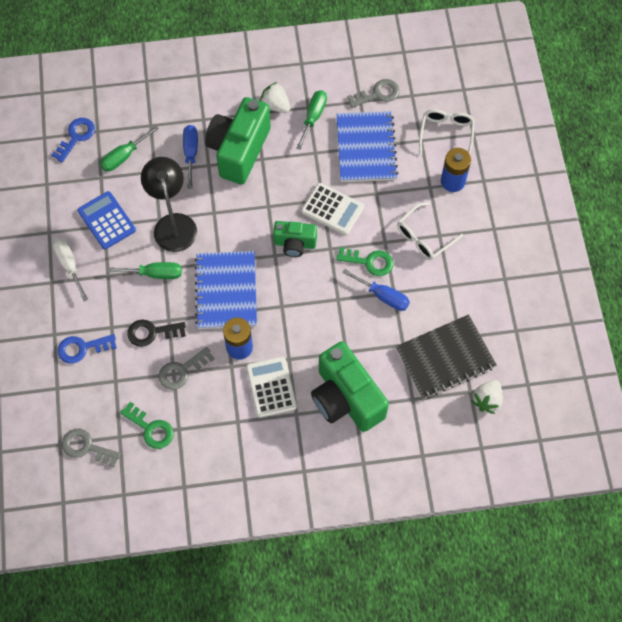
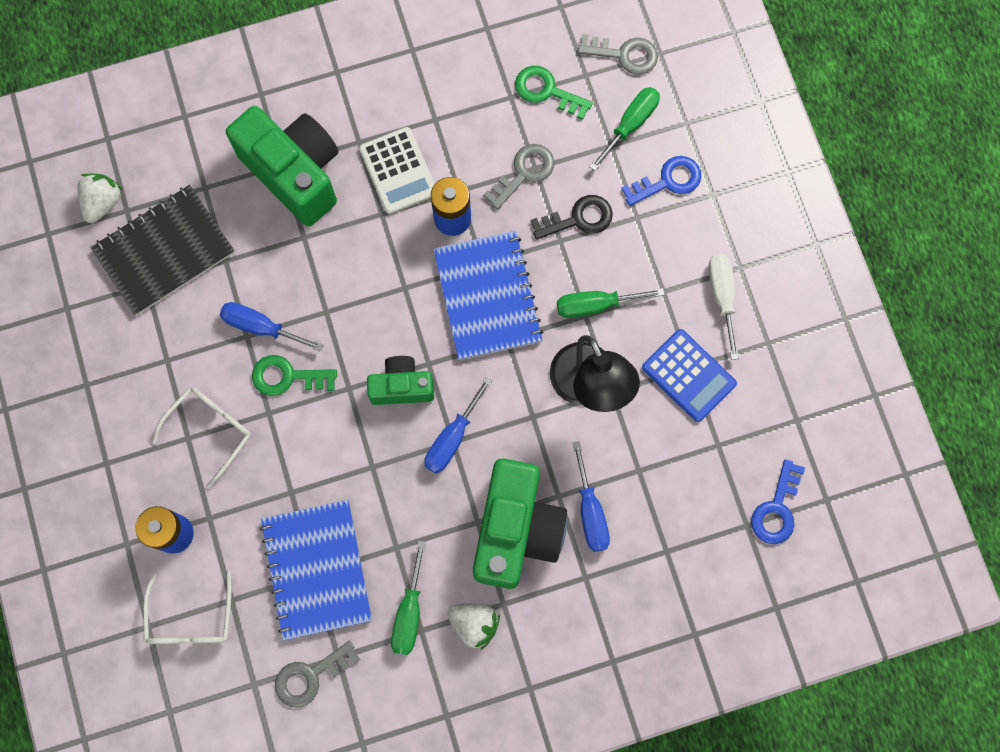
camera: 170 degrees right, 10 degrees up
white screwdriver [53,238,88,301] -> white screwdriver turned 150 degrees counterclockwise [708,254,739,360]
green screwdriver [100,126,159,172] -> green screwdriver moved to [590,87,660,171]
white calculator [301,183,364,235] -> none
none -> blue screwdriver [424,377,493,474]

